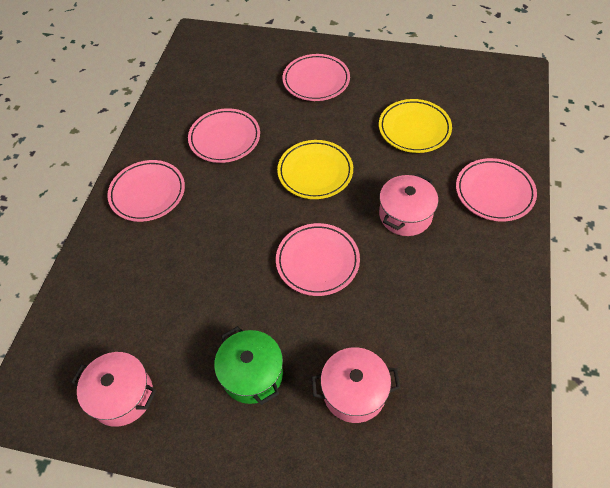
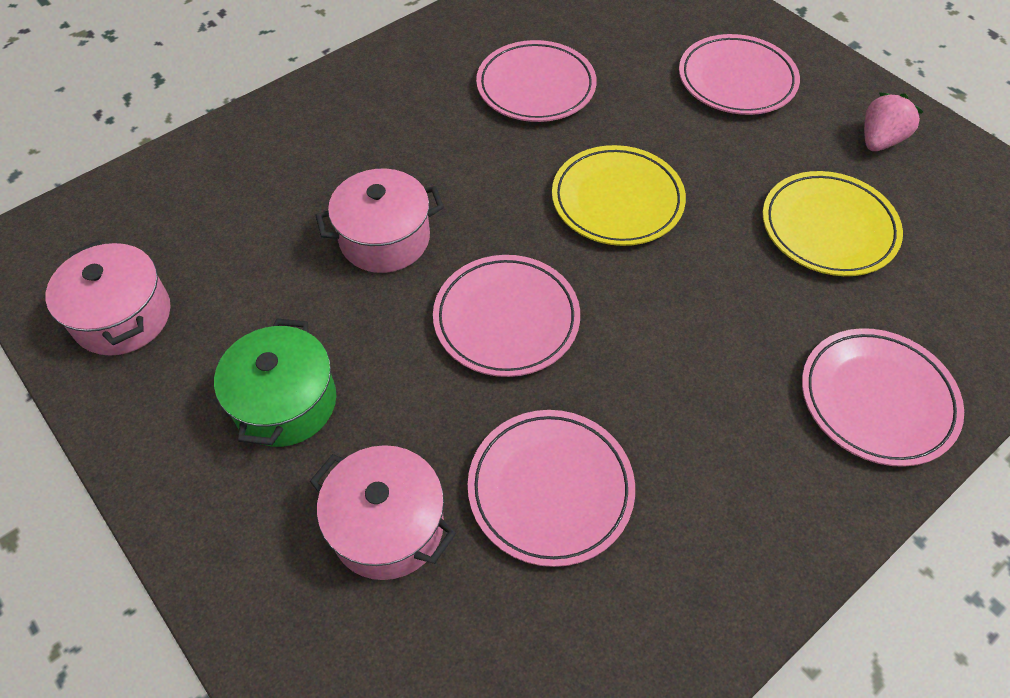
camera: 35 degrees right, 0 degrees up
pink plate [107,160,185,222] -> pink plate moved to [468,410,635,567]
pink pot [379,173,438,236] -> pink pot moved to [315,169,444,273]
none -> pink strawberry [864,92,923,151]

